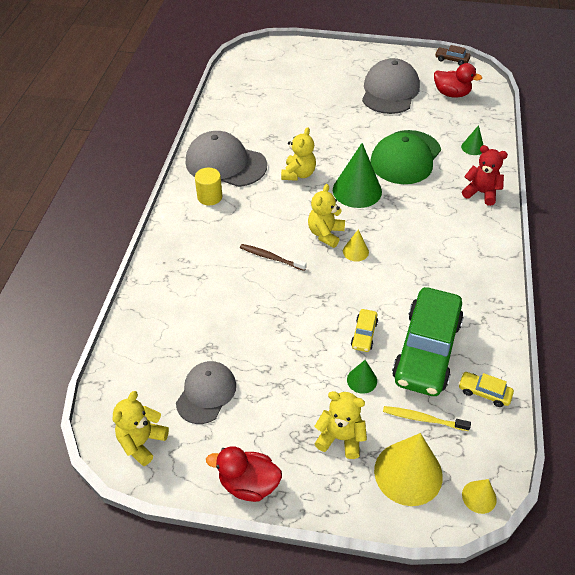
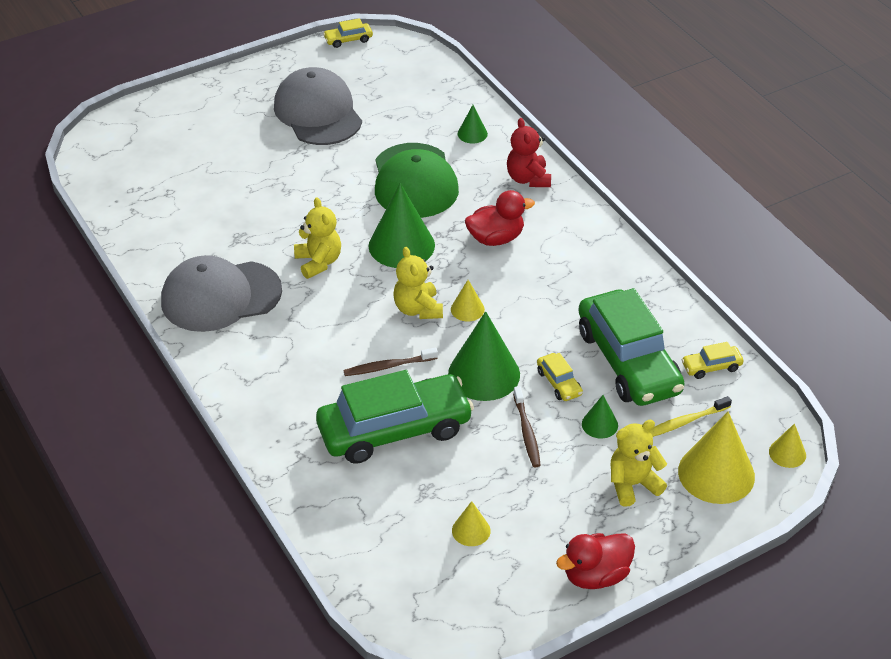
camera: 40 degrees left, 5 degrees down
yellow teddy bear [112,391,169,466] -> none
grey cap [176,361,236,424] -> yellow cone [452,501,490,546]
yellow cylinder [195,168,222,205] -> none
red duck [434,63,482,97] -> red duck moved to [465,190,535,246]
brown car [435,45,470,65] -> yellow car [323,18,373,48]
red teddy bear [462,145,508,206] -> red teddy bear turned 90 degrees counterclockwise [507,118,551,187]
none -> green car [316,370,474,464]
none -> green cone [448,311,520,401]
none -> brown toothbrush [513,386,541,467]

